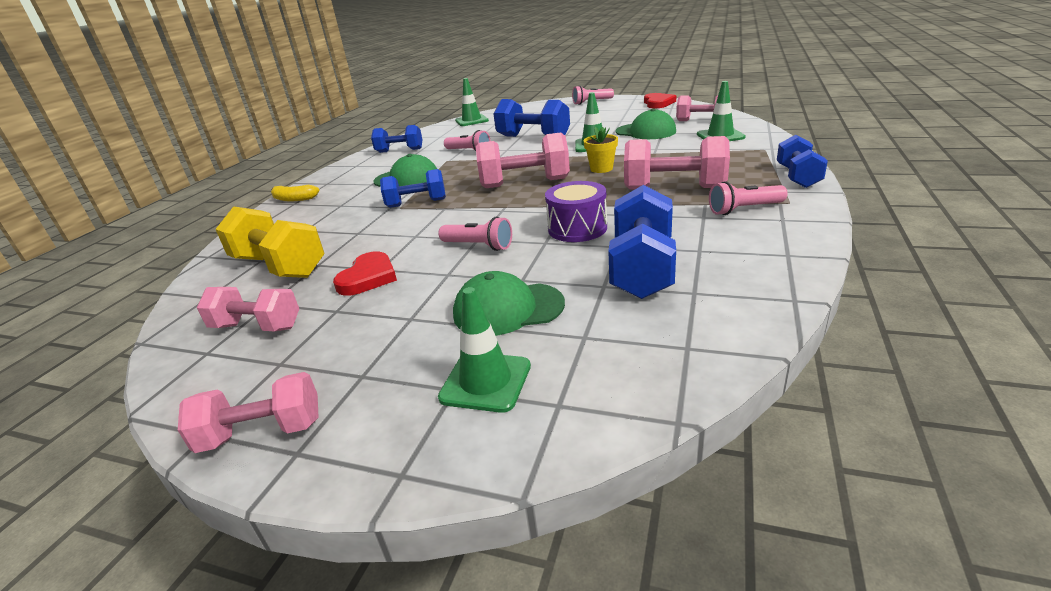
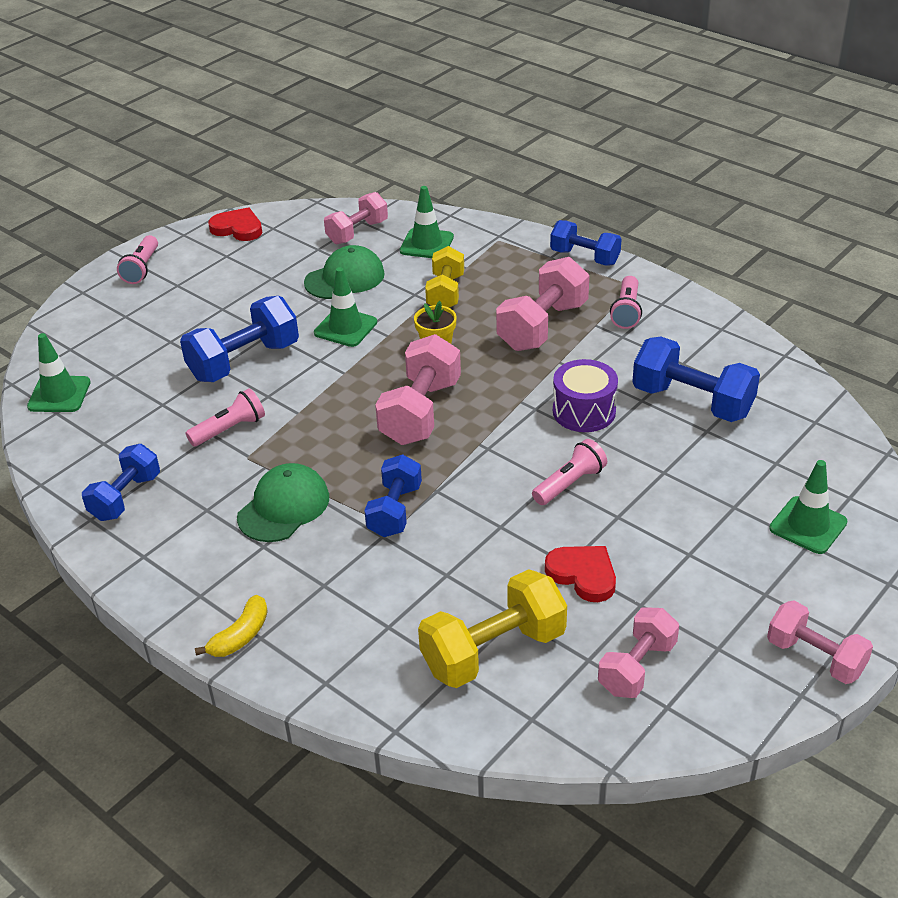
camera: 70 degrees left, 10 degrees up
pink dumbbell [178,372,319,453] -> pink dumbbell turned 60 degrees counterclockwise [767,601,873,684]
green cap [453,271,565,336] -> none
none -> yellow dumbbell [425,246,464,308]

